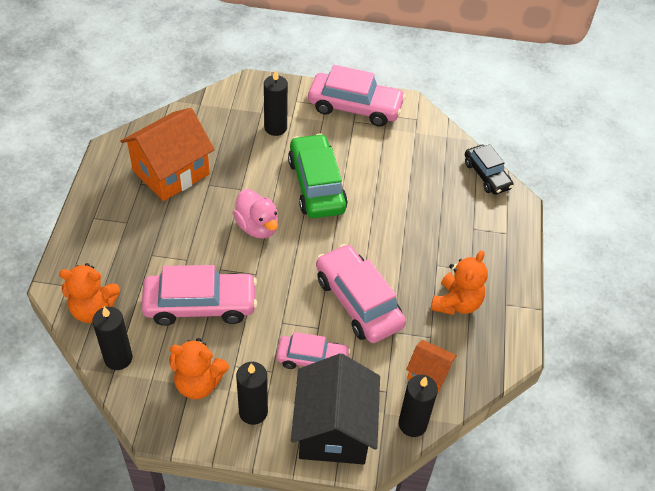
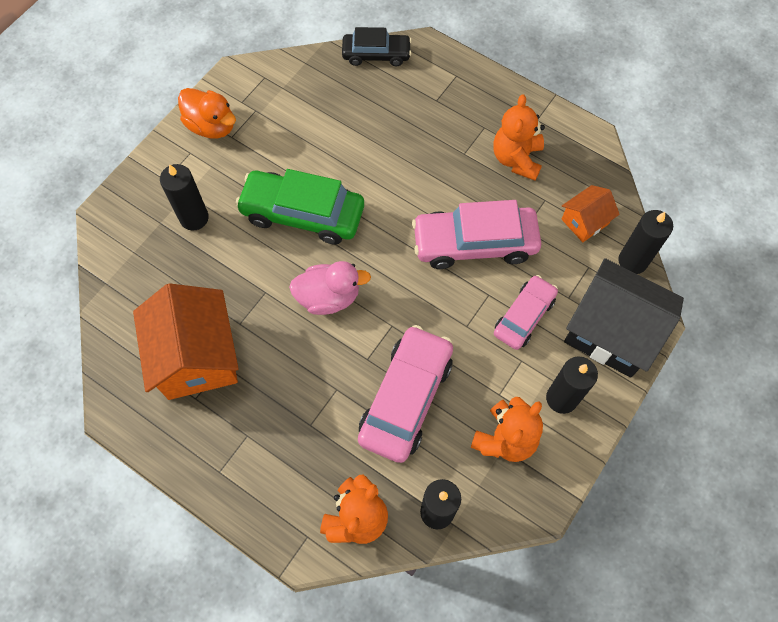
camera: 60 degrees left, 15 degrees up
pink car [308,65,406,127] -> orange duck [178,88,236,139]
orange teddy bear [431,251,488,315] -> orange teddy bear turned 135 degrees counterclockwise [493,94,545,181]

